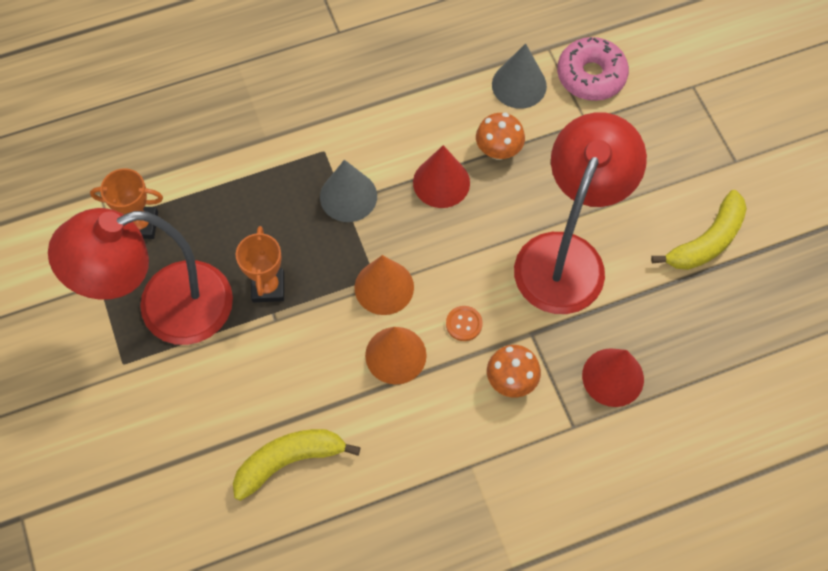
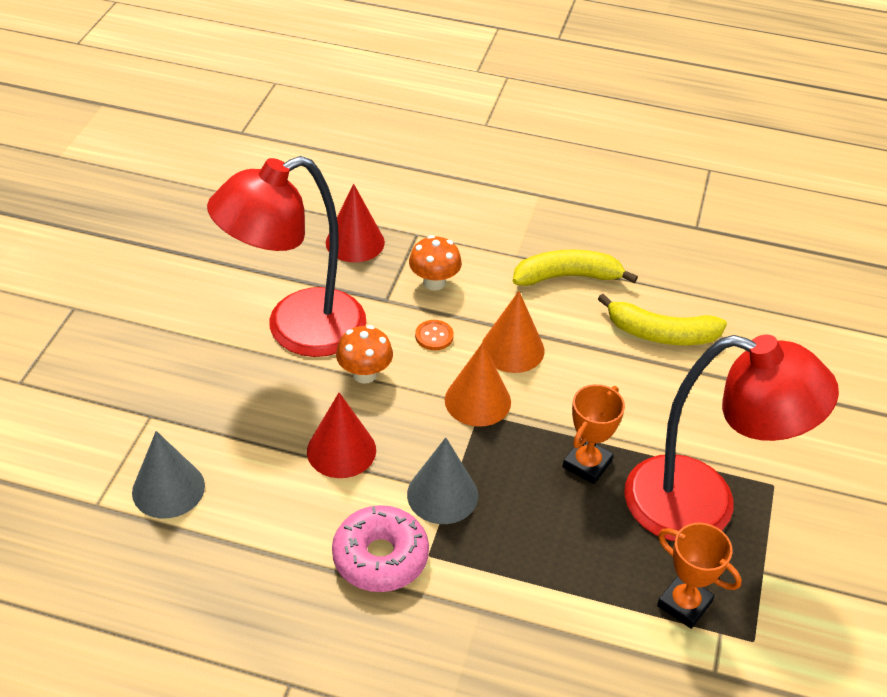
camera: 145 degrees left, 20 degrees down
orange mushroom [476,113,525,160] -> orange mushroom moved to [336,325,393,384]
pink donut [557,37,629,101] -> pink donut moved to [332,505,429,592]
yellow banana [651,190,747,270] -> yellow banana moved to [513,250,638,286]

